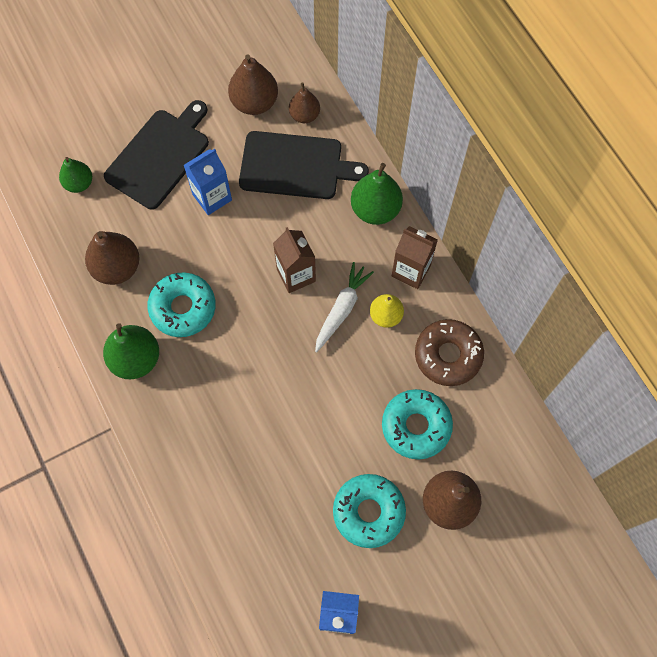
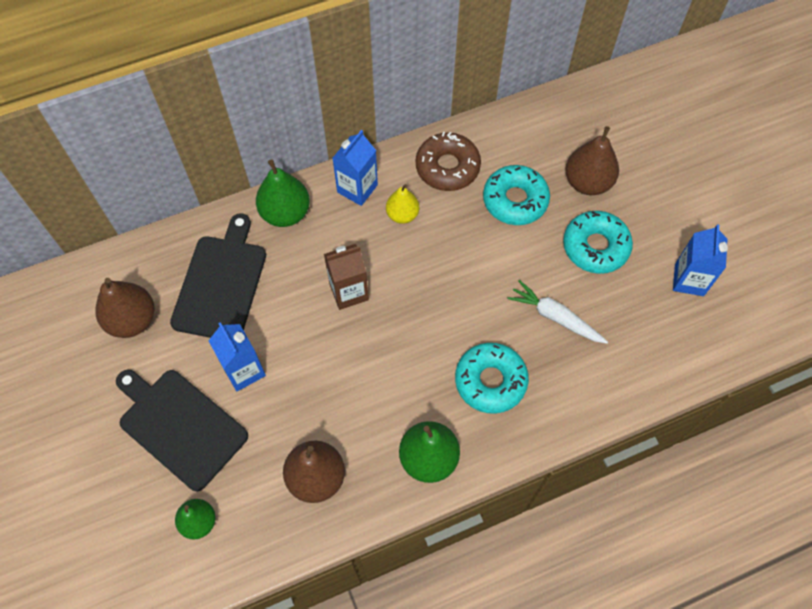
camera: 85 degrees left, 5 degrees down
turquoise donut [148,273,216,337] -> turquoise donut moved to [455,343,529,414]
brown pear [289,83,320,123] -> none
white carrot [315,262,374,352] -> white carrot moved to [507,280,608,344]
brown carton [392,226,438,289] -> blue carton [332,130,378,206]

